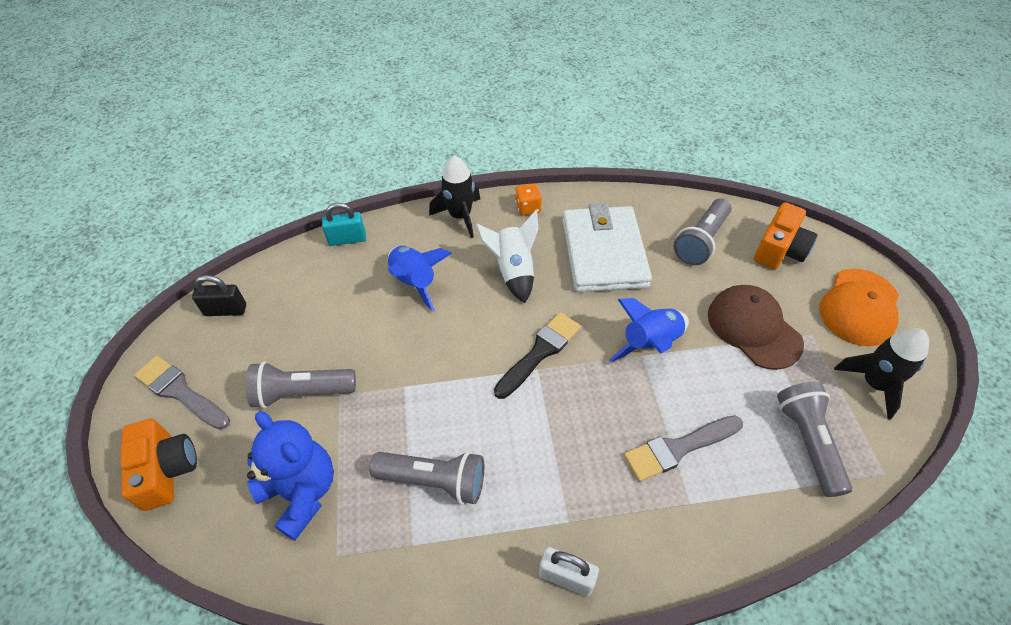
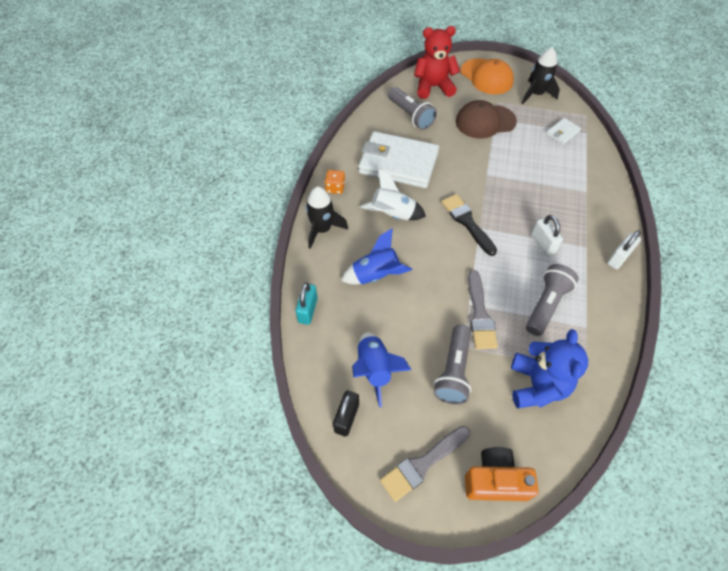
camera: 70 degrees left, 5 degrees up
blue teddy bear [247,411,334,540] -> blue teddy bear turned 120 degrees clockwise [511,329,588,408]
blue rocket [609,298,689,362] -> blue rocket moved to [352,332,411,408]
grey brush [624,415,743,482] -> grey brush moved to [468,270,498,349]
orange camera [754,202,818,269] -> red teddy bear [414,26,460,99]
grey flashlight [777,382,852,497] -> white wallet [546,118,581,145]
none -> white padlock [531,215,563,256]

